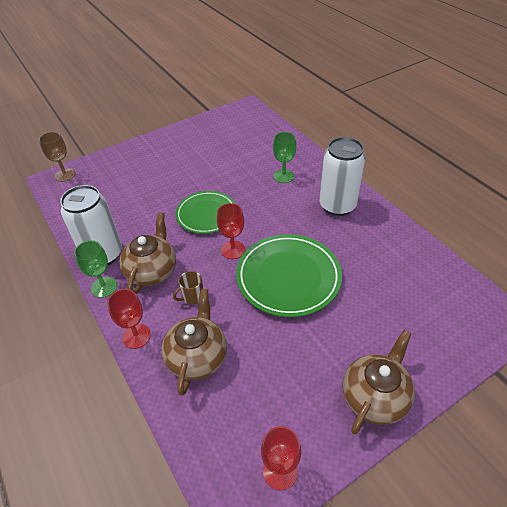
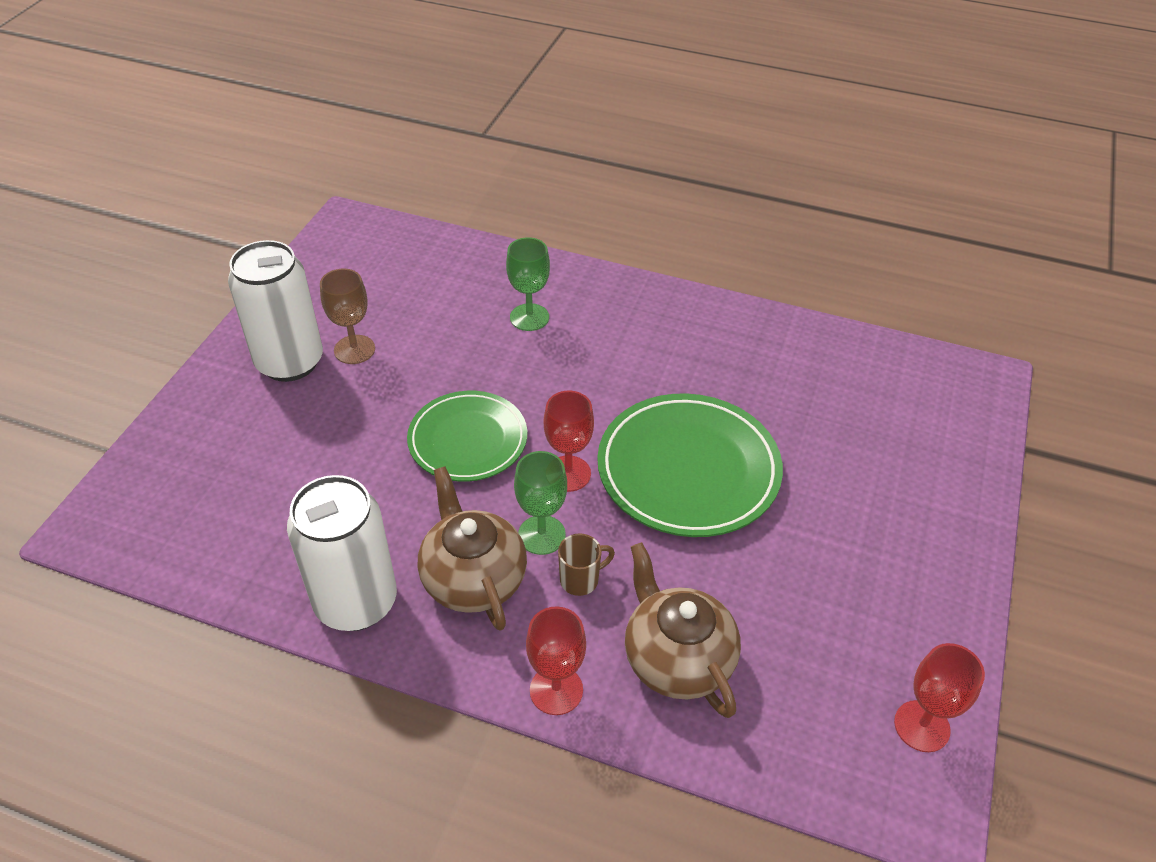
camera: 40 degrees left, 0 degrees up
brown goblet [39,132,76,182] -> brown goblet moved to [320,269,375,364]
green goblet [74,240,117,298] -> green goblet moved to [514,451,567,555]
brown mug [173,271,203,305] -> brown mug turned 135 degrees counterclockwise [558,534,615,596]
white can [319,137,366,216] -> white can moved to [228,240,323,382]
brown teapot [343,330,415,434] -> none

